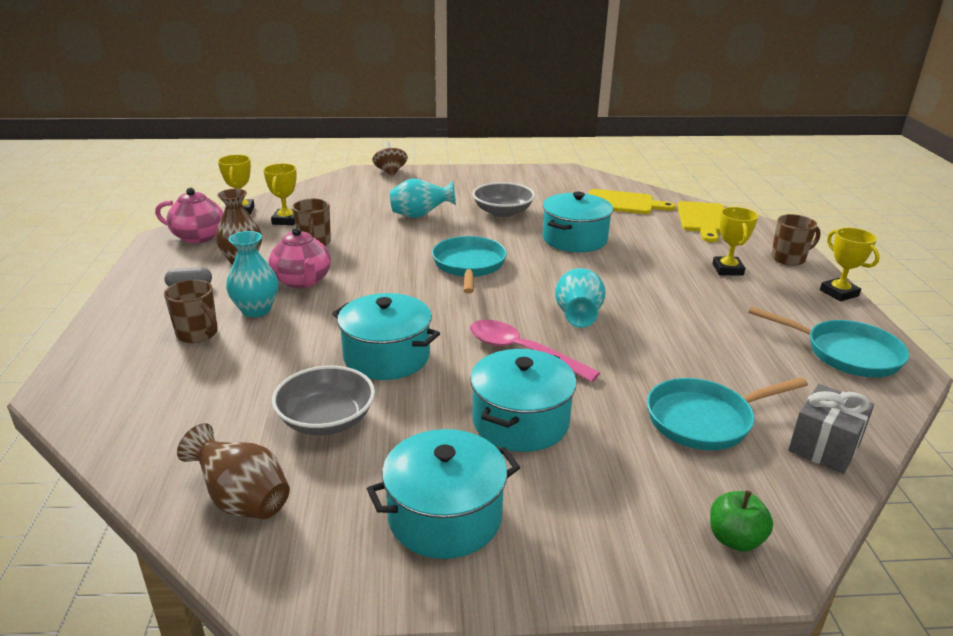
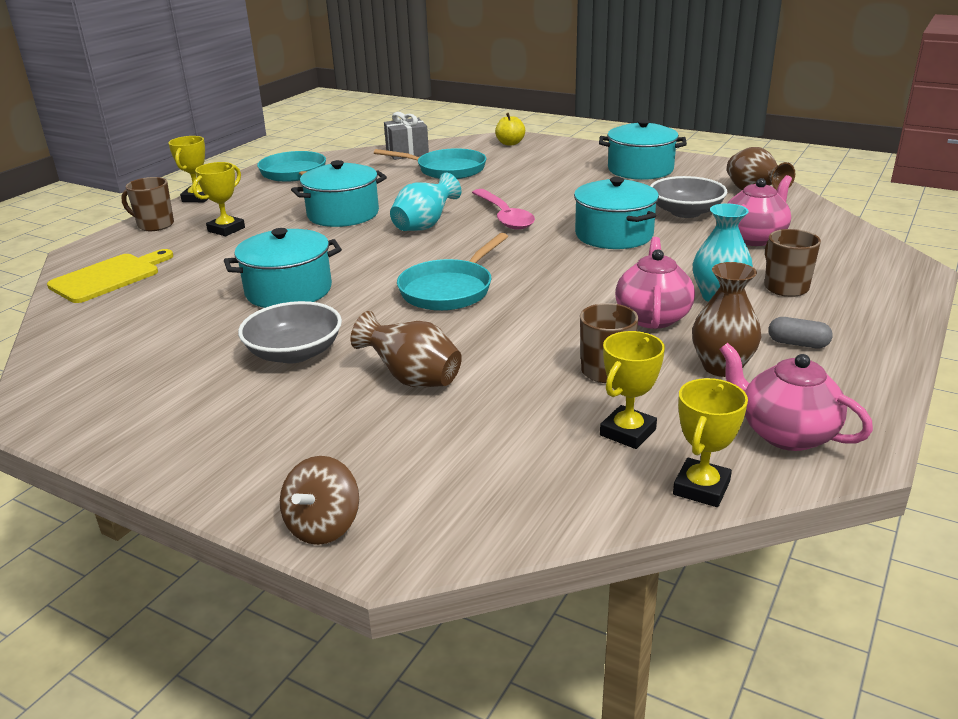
camera: 145 degrees left, 0 degrees up
turquoise vase [390,178,456,218] -> brown vase [351,311,462,388]
turquoise pot [470,349,577,452] -> turquoise pot moved to [291,160,387,227]
yellow cutting board [588,189,676,214] -> none
green apple [710,490,773,552] -> yellow apple [495,113,525,146]
none -> pink teapot [728,175,792,246]

